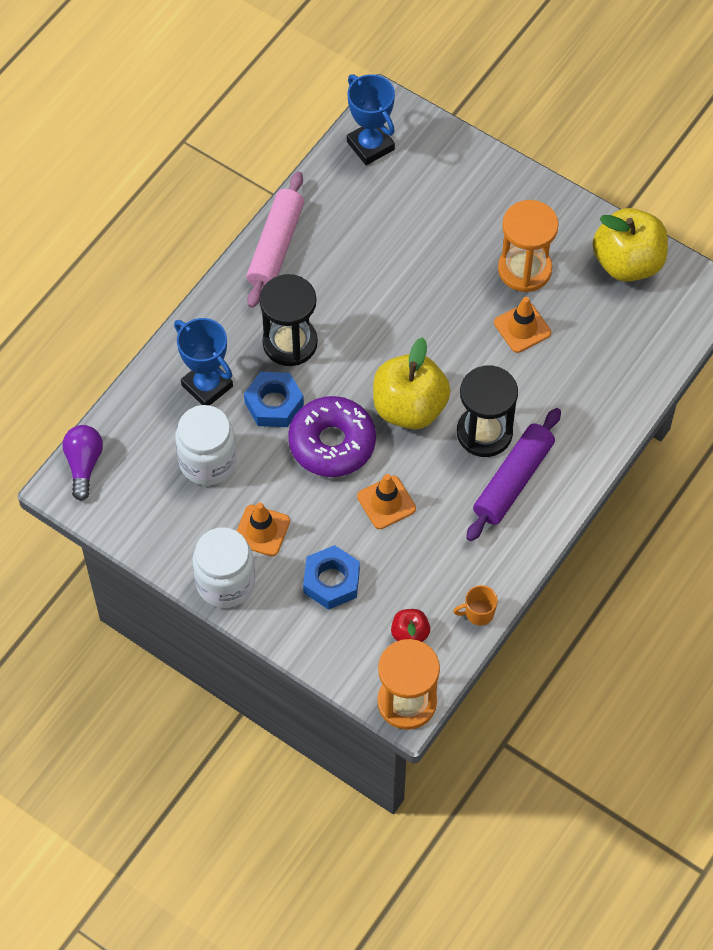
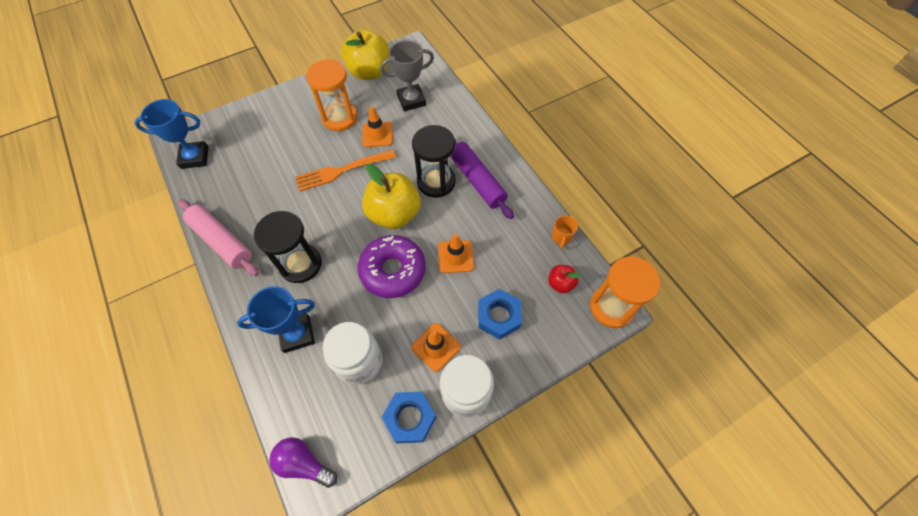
camera: 65 degrees left, 0 degrees up
blue nut [244,372,304,427] -> blue nut moved to [382,392,436,443]
none -> orange fork [295,150,396,191]
none -> grey trophy [380,40,434,111]

